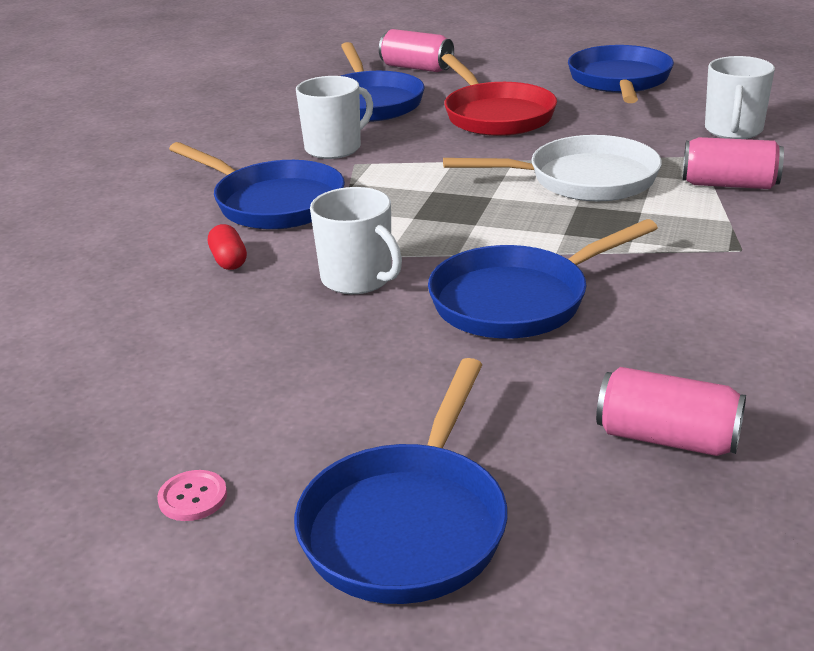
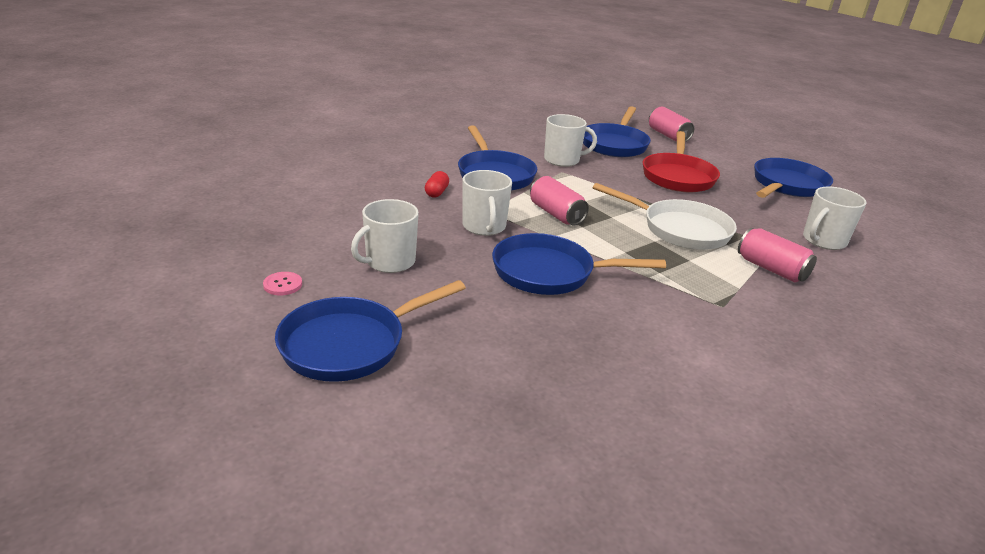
camera: 30 degrees right, 0 degrees up
pink can [596,367,746,456] -> pink can moved to [530,176,589,225]
none -> white mug [351,199,419,273]

